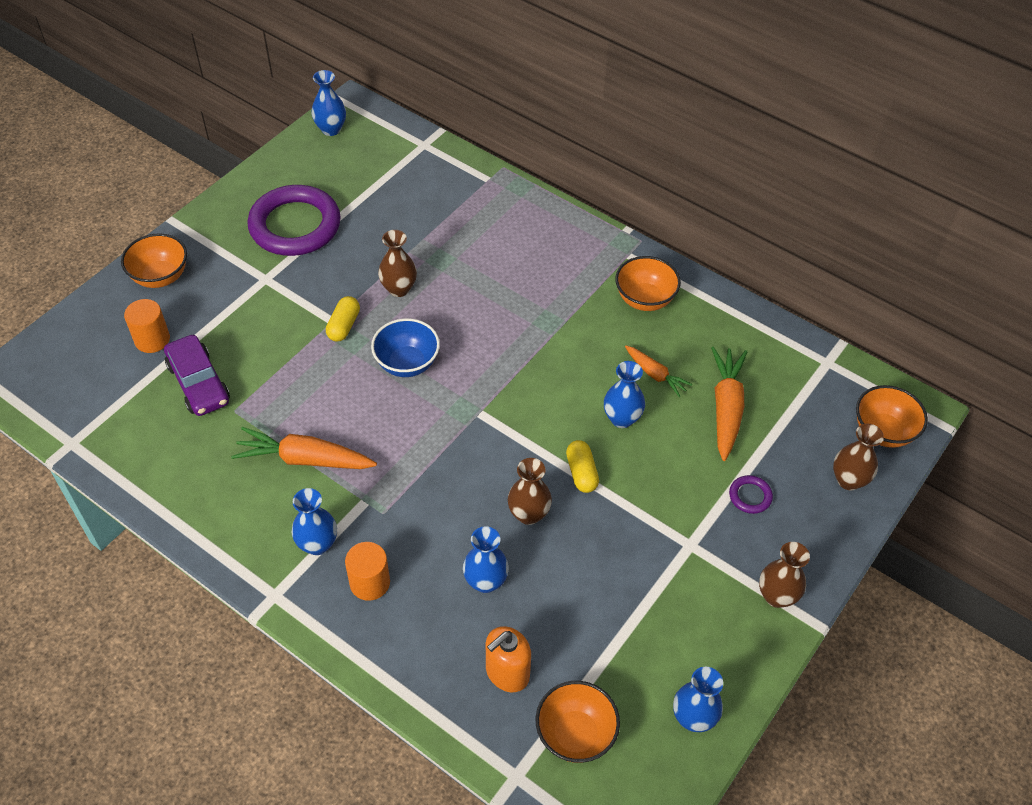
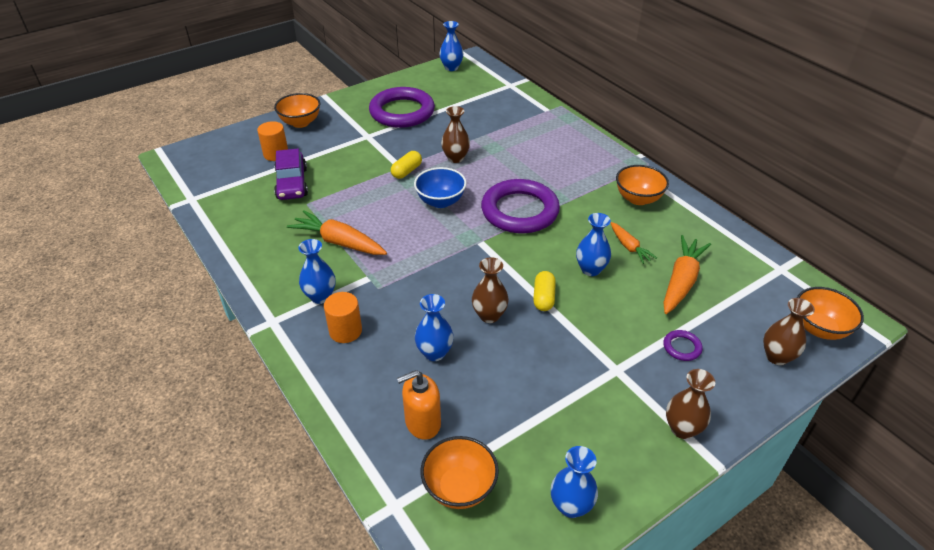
camera: 20 degrees right, 10 degrees down
none -> purple ring [481,179,560,233]

